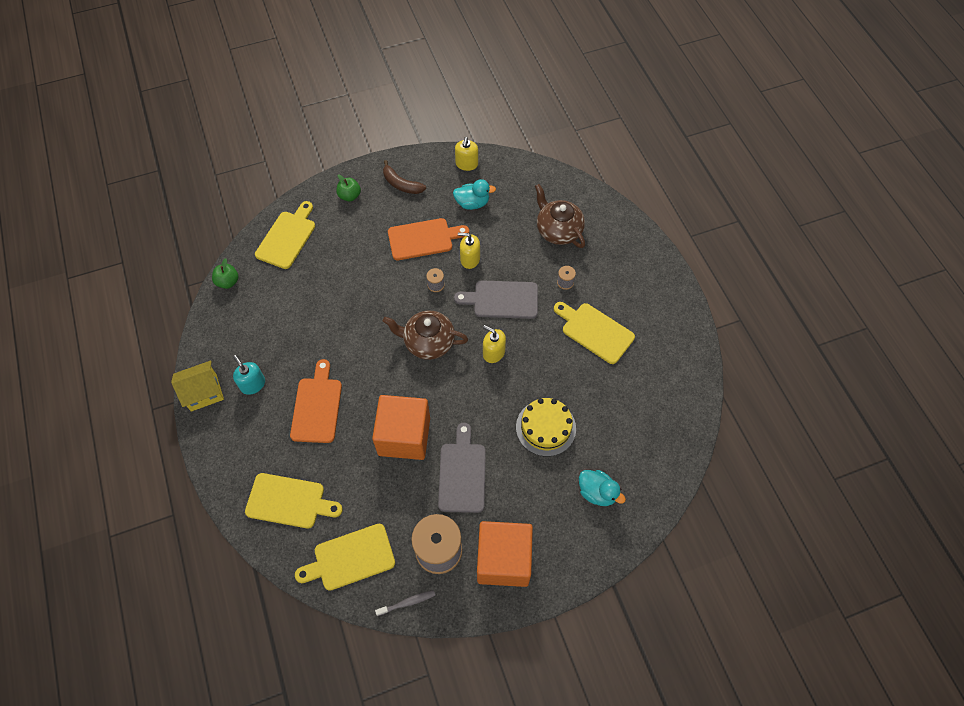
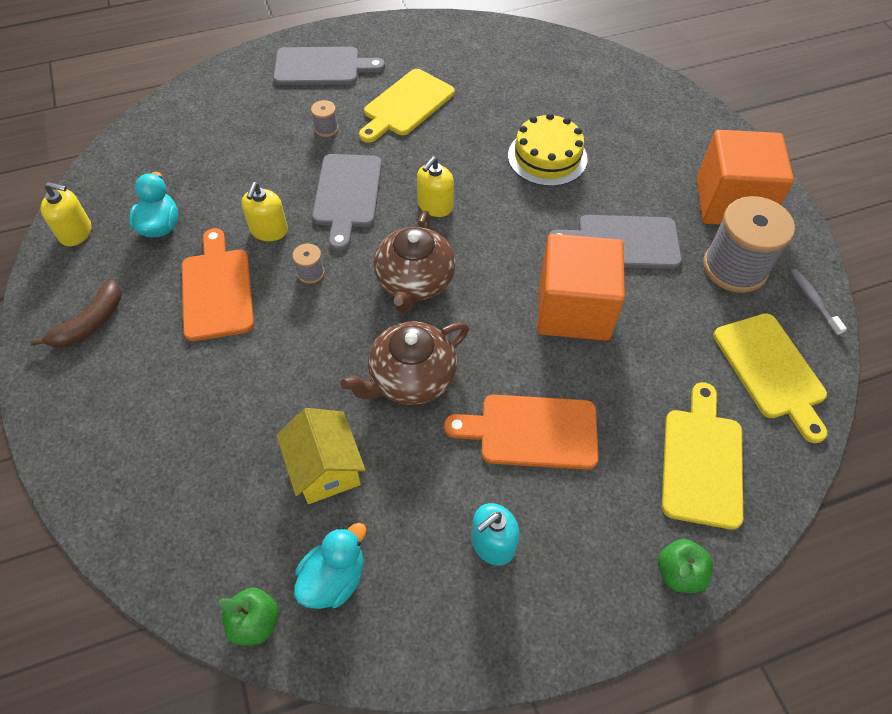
camera: 90 degrees left, 5 degrees down
yellow house [171,361,224,412] -> yellow house moved to [276,408,366,504]
yellow cutting board [255,201,315,269] -> none
green apple [336,174,361,202] -> green apple moved to [658,539,713,593]
brown teapot [535,184,585,248] -> brown teapot moved to [340,322,469,405]
turquoise duck [579,470,626,506] -> turquoise duck moved to [294,523,366,609]
none -> grey cutting board [273,47,385,85]

